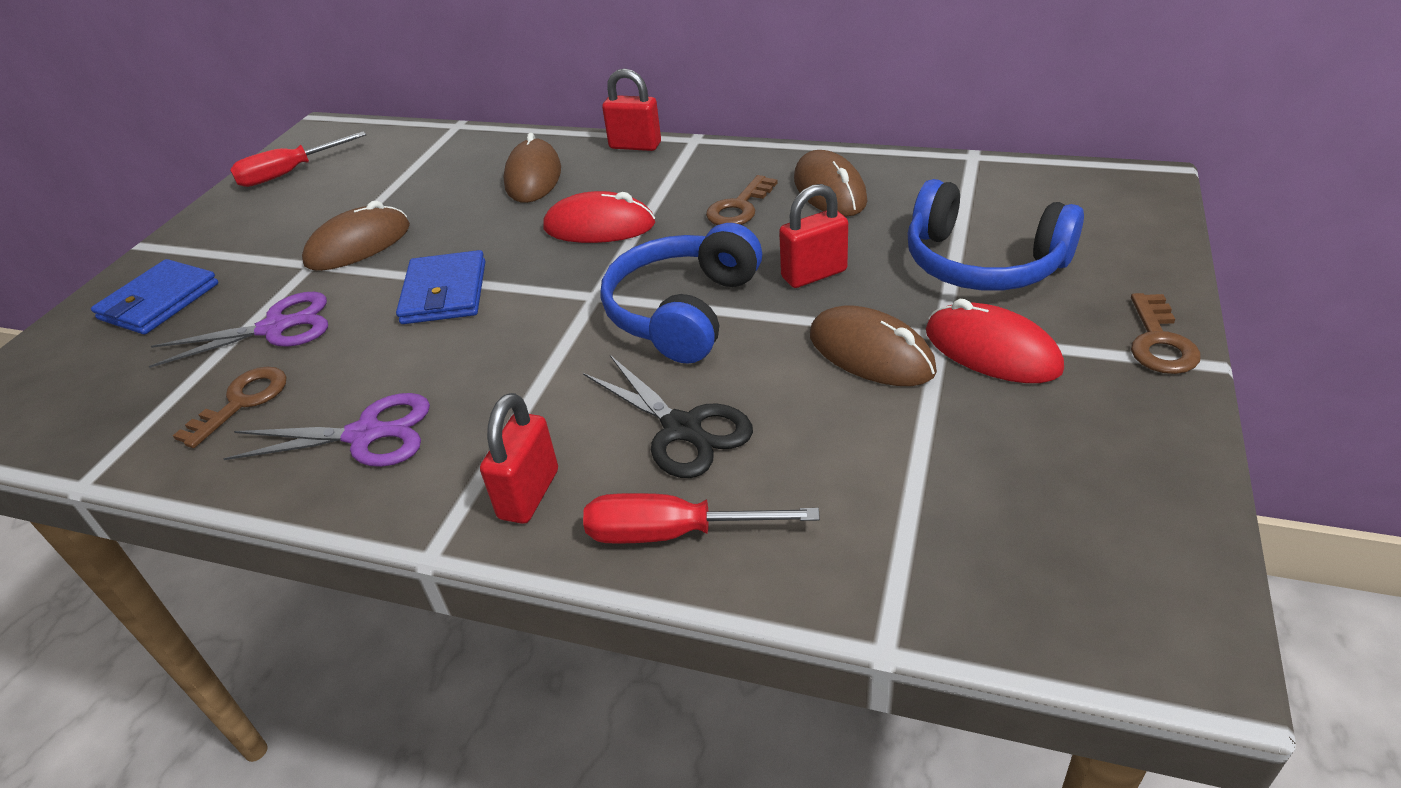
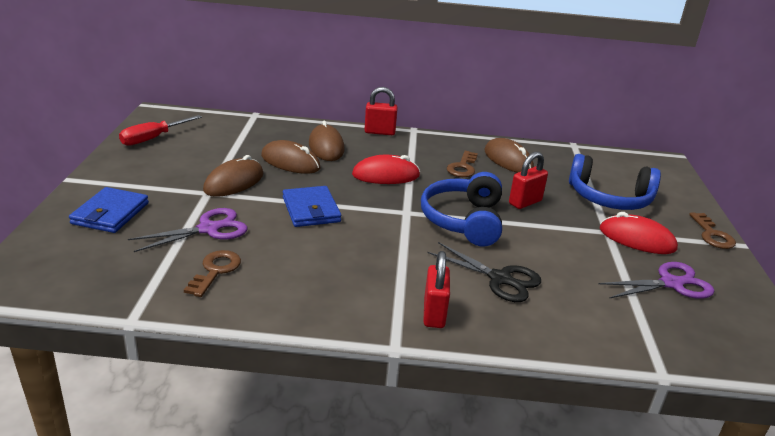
camera: 20 degrees left, 10 degrees down
purple scissors [223,393,430,467] -> purple scissors moved to [598,262,714,299]
red screwdriver [583,493,820,544] -> none
brown mouse [810,306,937,386] -> brown mouse moved to [261,140,320,174]

